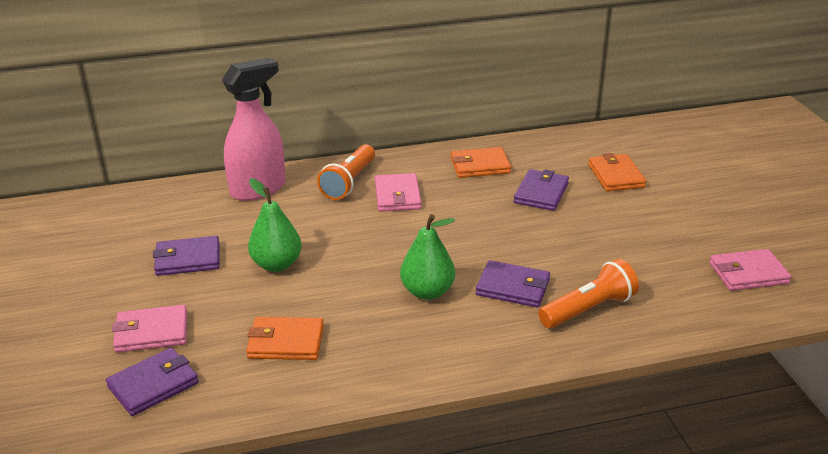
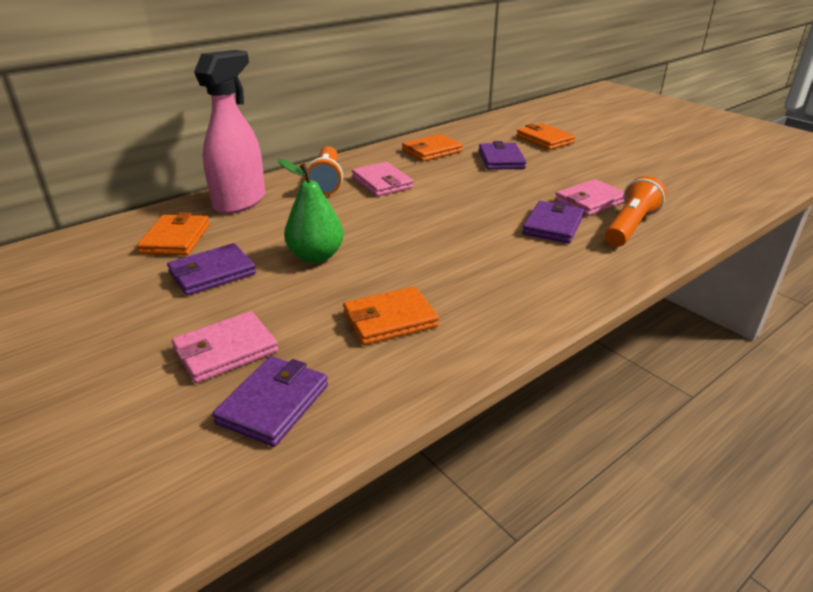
camera: 25 degrees left, 0 degrees up
green pear [400,214,455,300] -> none
purple wallet [475,260,550,307] -> purple wallet turned 60 degrees counterclockwise [522,201,584,244]
pink wallet [709,249,791,291] -> pink wallet moved to [555,179,625,216]
none -> orange wallet [137,212,210,255]

